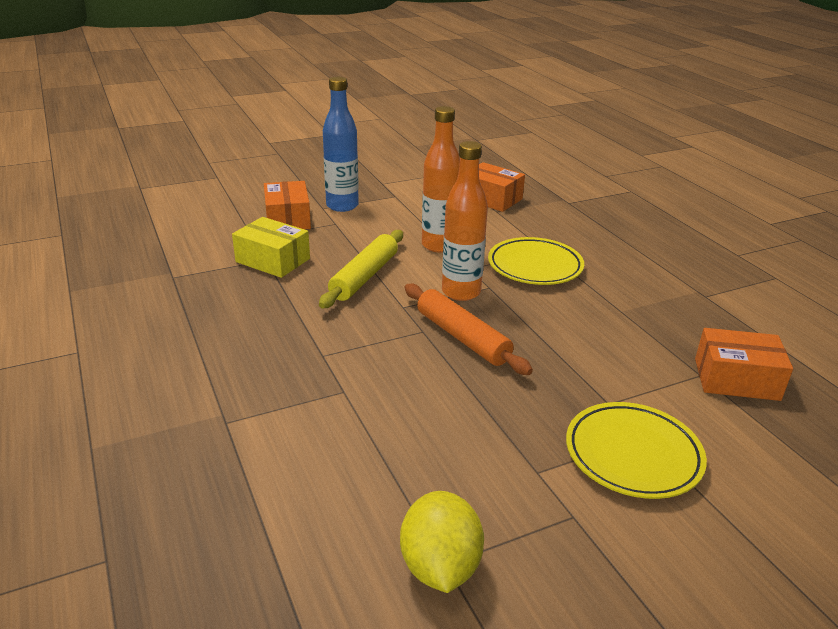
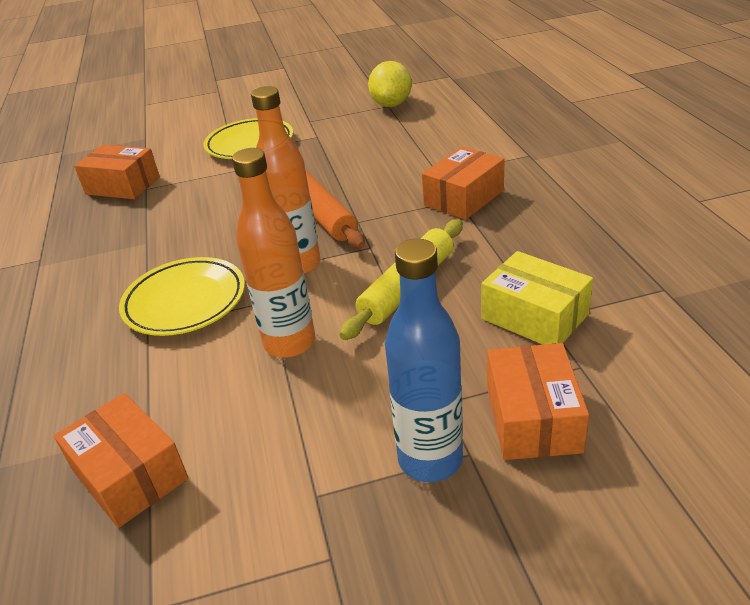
camera: 165 degrees left, 5 degrees up
none -> orange box [422,147,504,220]

